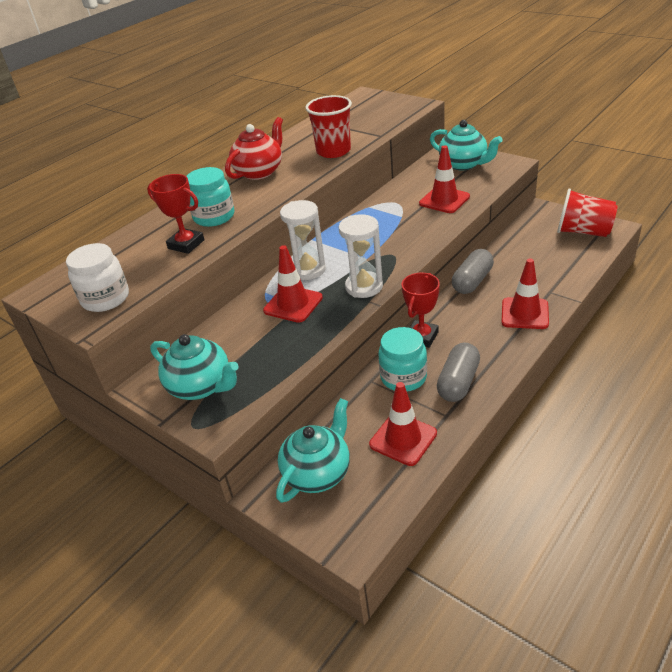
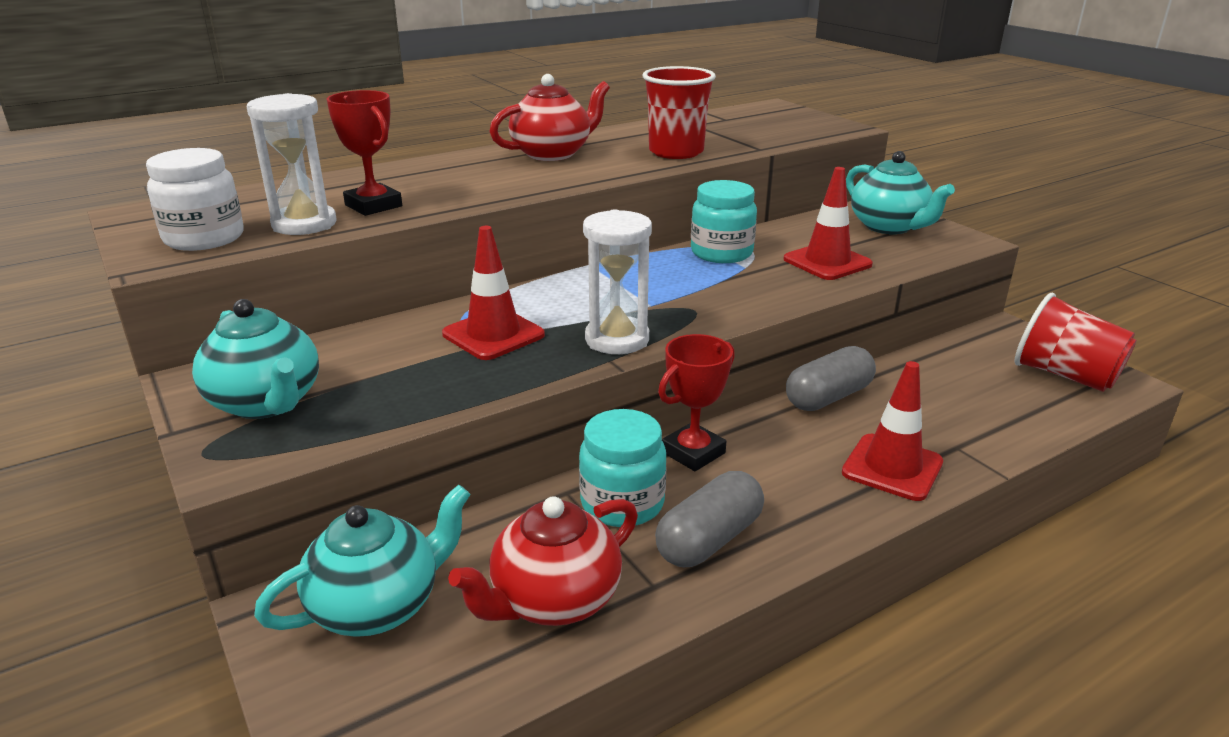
camera: 15 degrees right, 10 degrees down
turquoise jar [186,167,234,227] -> turquoise jar moved to [691,180,757,263]
white hourglass [280,200,326,280] -> white hourglass moved to [247,93,336,235]
red traffic cone [369,382,437,466] -> red teapot [448,496,638,626]

